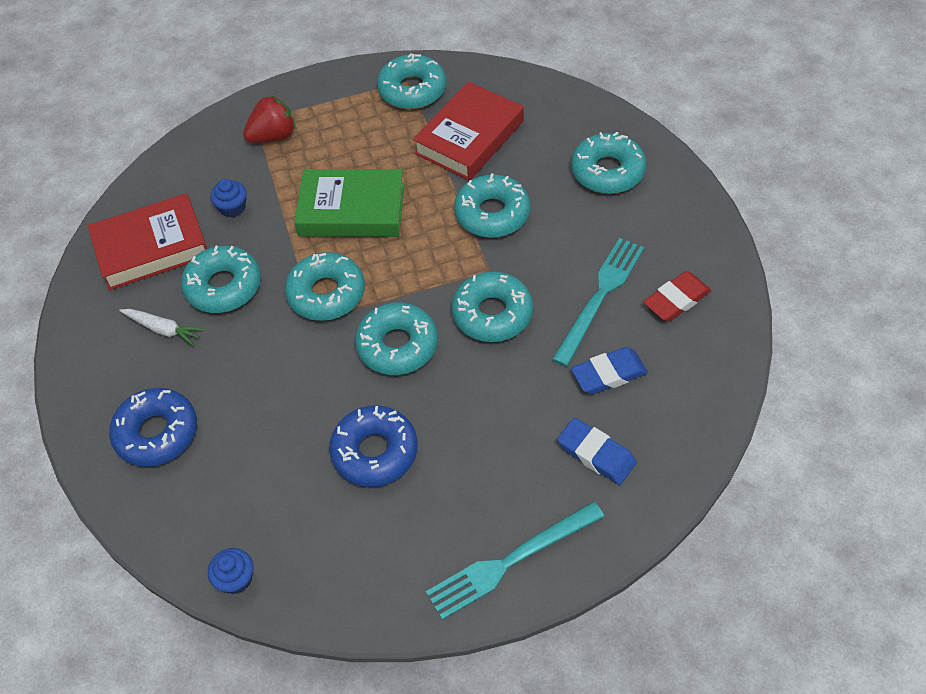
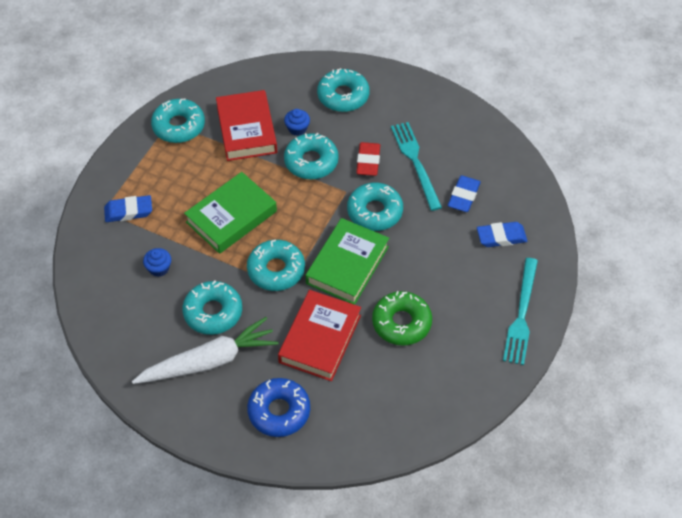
camera: 50 degrees left, 0 degrees up
red book [88,193,207,290] -> red book moved to [278,290,361,381]
white carrot [119,309,204,346] -> white carrot [132,317,279,384], size x2.10
blue cupcake [208,548,253,594] -> blue cupcake moved to [284,109,310,136]
red strawberry [243,95,295,143] -> blue eraser [104,195,152,222]
blue donut [329,405,418,487] -> green donut [372,291,432,346]
turquoise donut [355,302,438,375] -> green book [306,218,389,305]
red eraser [643,271,711,322] -> red eraser moved to [356,142,380,176]

